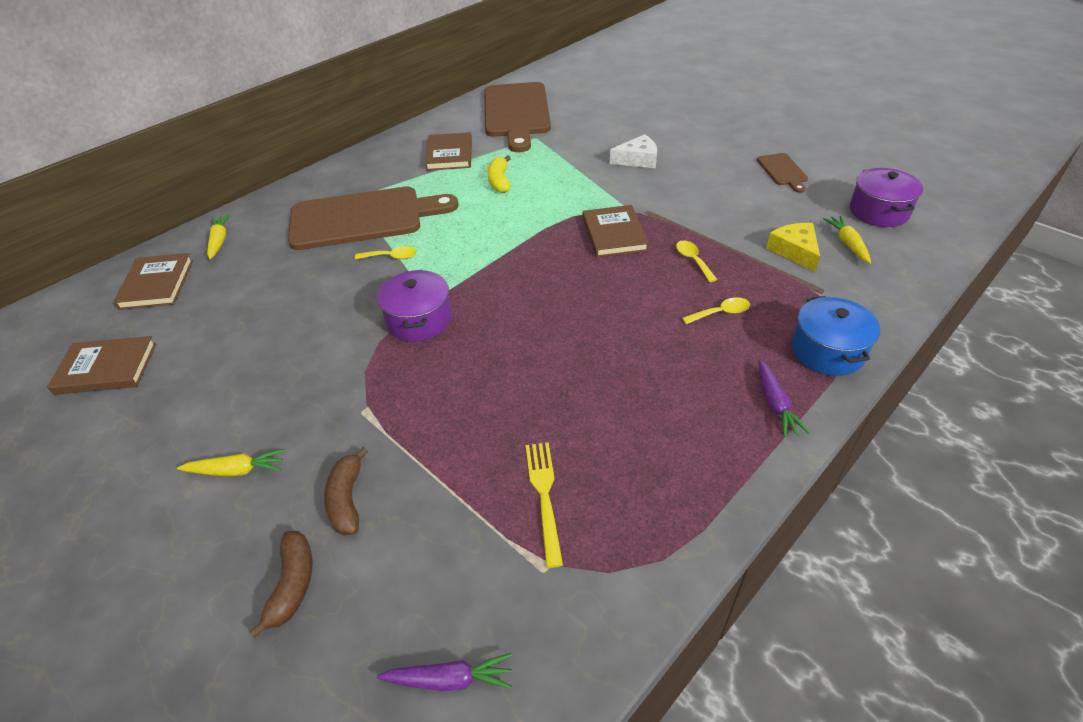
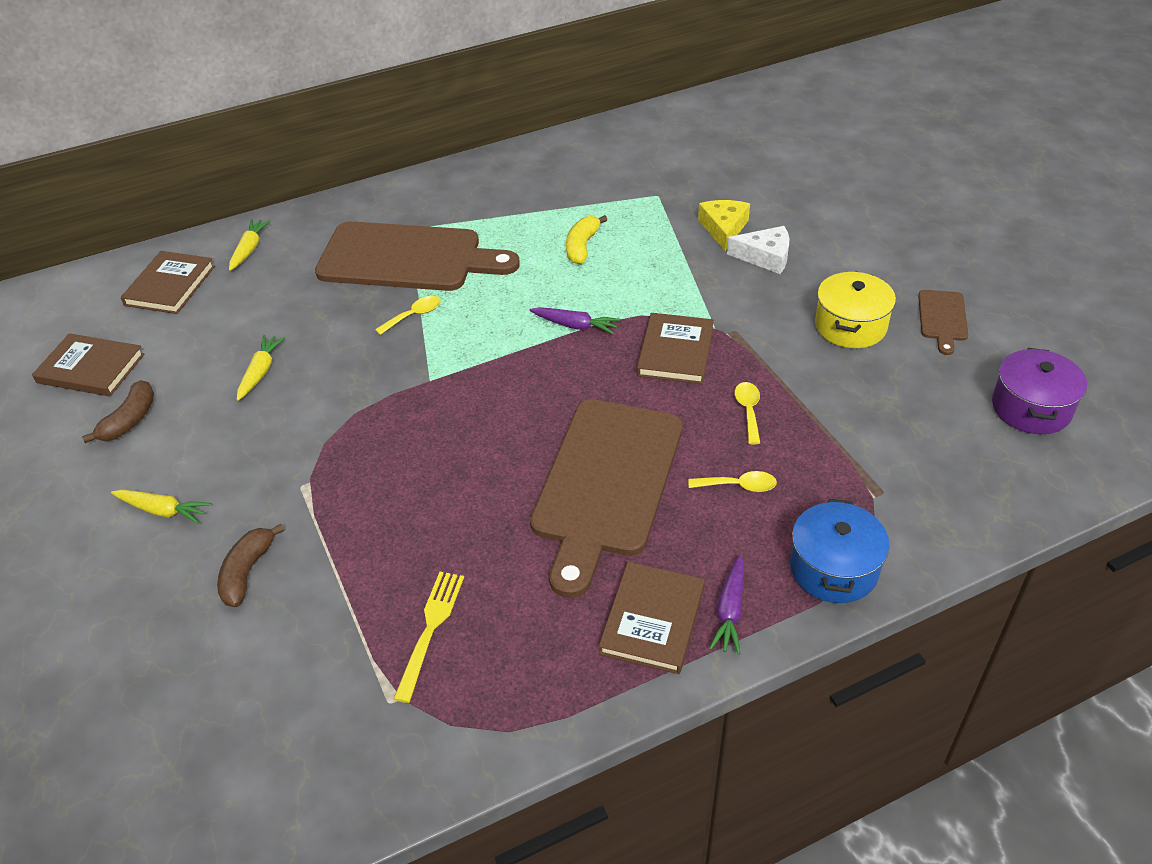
camera: 20 degrees right, 0 degrees up
brown banana [249,531,312,639] -> brown banana moved to [82,380,154,443]
yellow spoon [355,246,417,260] -> yellow spoon turned 60 degrees counterclockwise [375,296,441,335]
purple pot [377,270,452,342] -> none
purple carrot [377,653,512,691] -> purple carrot moved to [530,307,620,334]
brown book [425,132,472,171] -> brown book moved to [599,562,705,674]
brown cutting board [484,82,551,152] -> brown cutting board moved to [530,399,683,598]
yellow cheese [766,223,820,272] -> yellow cheese moved to [698,200,750,251]
yellow carrot [823,215,871,264] -> yellow carrot moved to [237,335,285,401]
none -> yellow pot [815,271,896,348]

